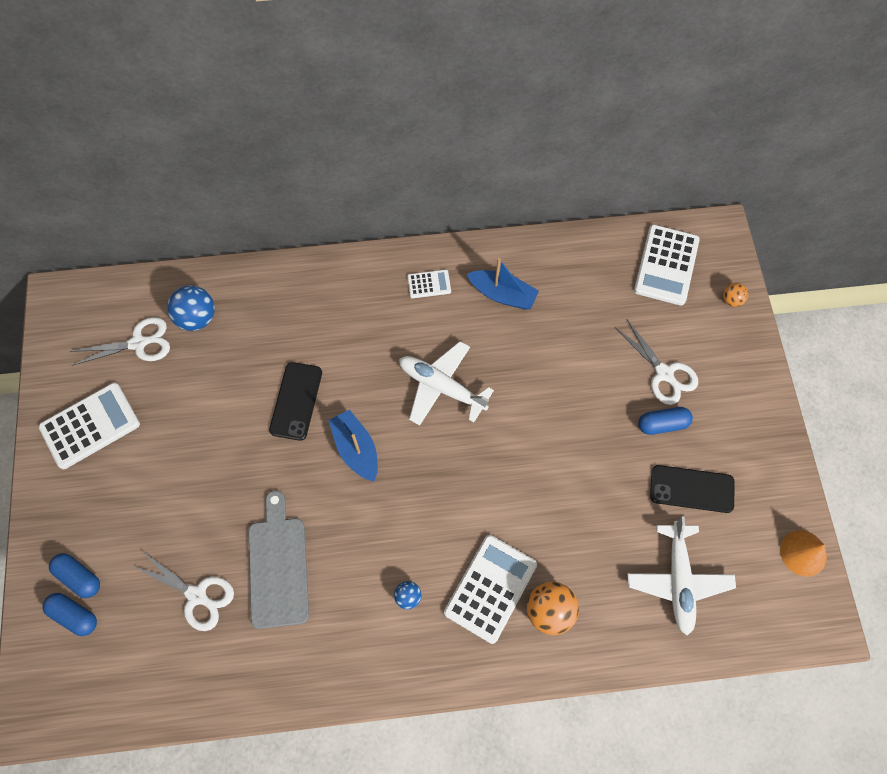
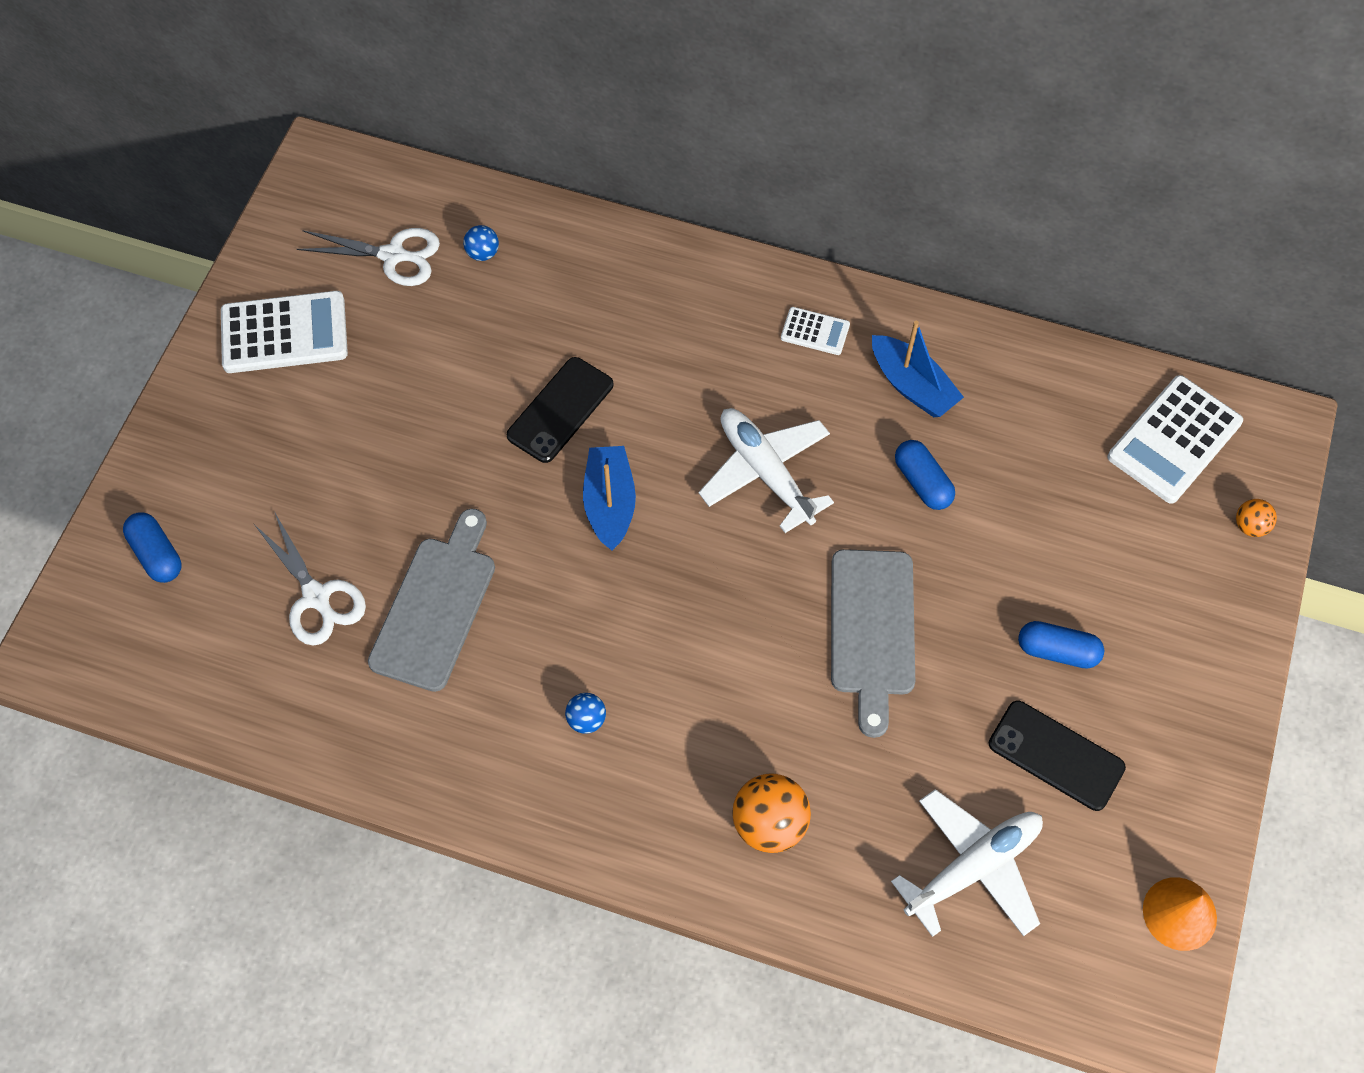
camera: 25 degrees right, 5 degrees down
blue capsule [49,553,100,598] -> blue capsule moved to [895,440,955,510]
blue ball [167,285,215,331] -> blue ball [463,225,499,261], size x0.54
white calculator [444,535,537,644] -> none
white scissors [615,319,698,405] -> none
white plane [627,516,736,635] -> white plane turned 150 degrees counterclockwise [891,789,1043,937]
none -> grey cutting board [831,549,915,738]

